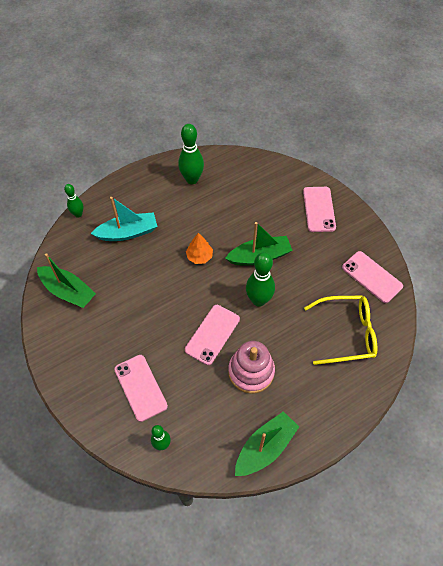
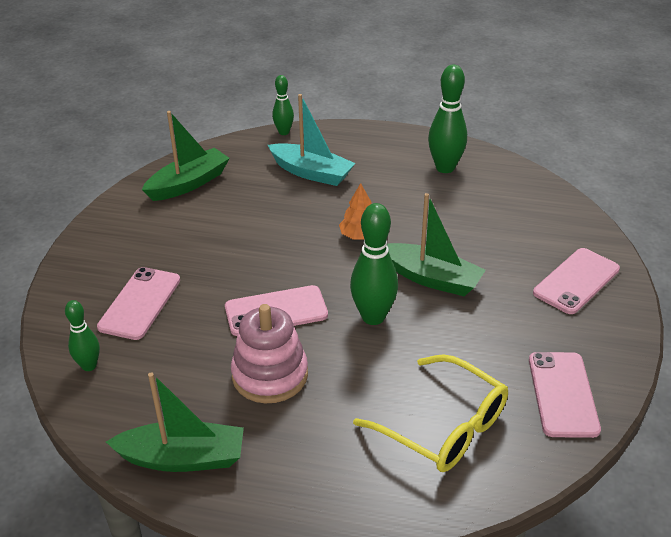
camera: 45 degrees right, 20 degrees down
green boat [37,253,96,308] -> green boat turned 120 degrees counterclockwise [142,111,230,201]

